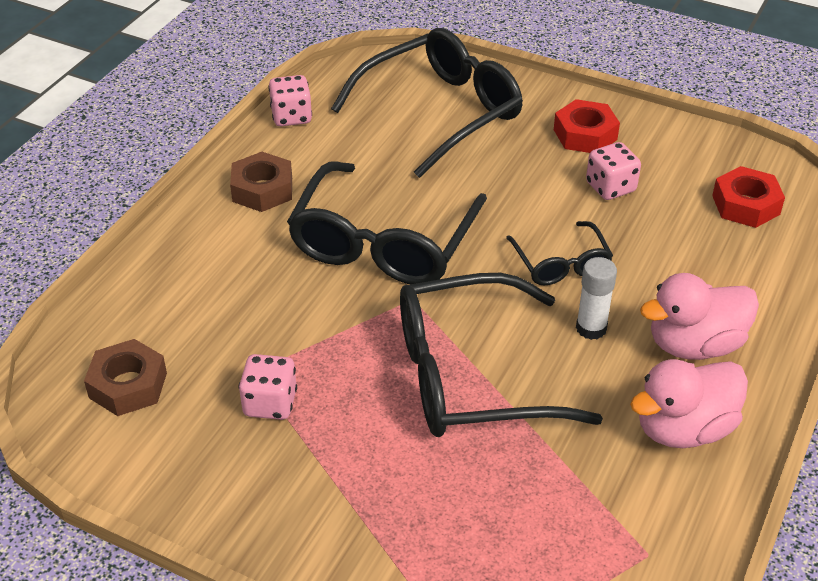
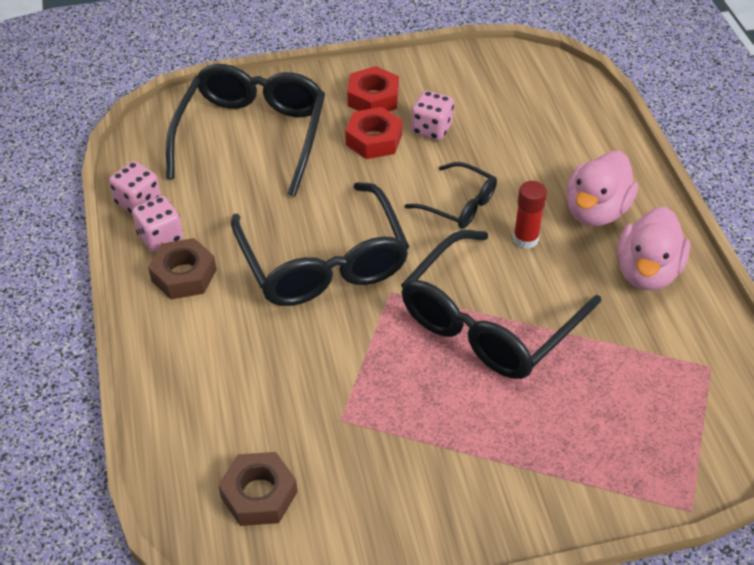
camera: 40 degrees left, 5 degrees up
pink dice [239,354,297,420] -> pink dice moved to [132,196,183,252]
white glue stick [576,257,617,340] -> red glue stick [513,181,547,249]
red nut [712,166,785,228] -> red nut moved to [345,107,403,159]

